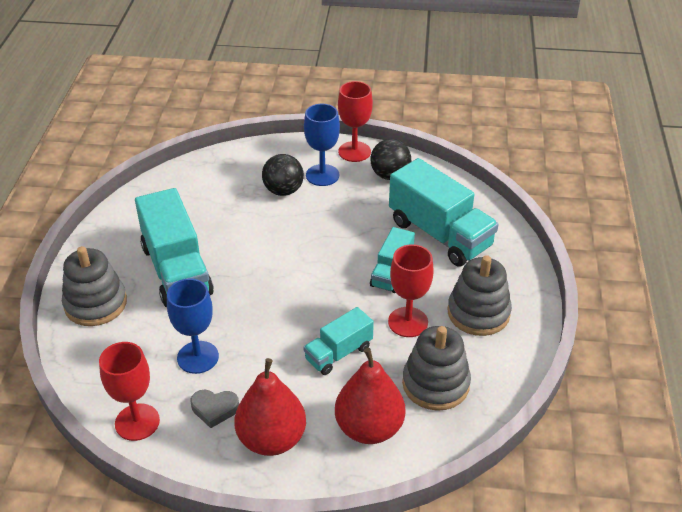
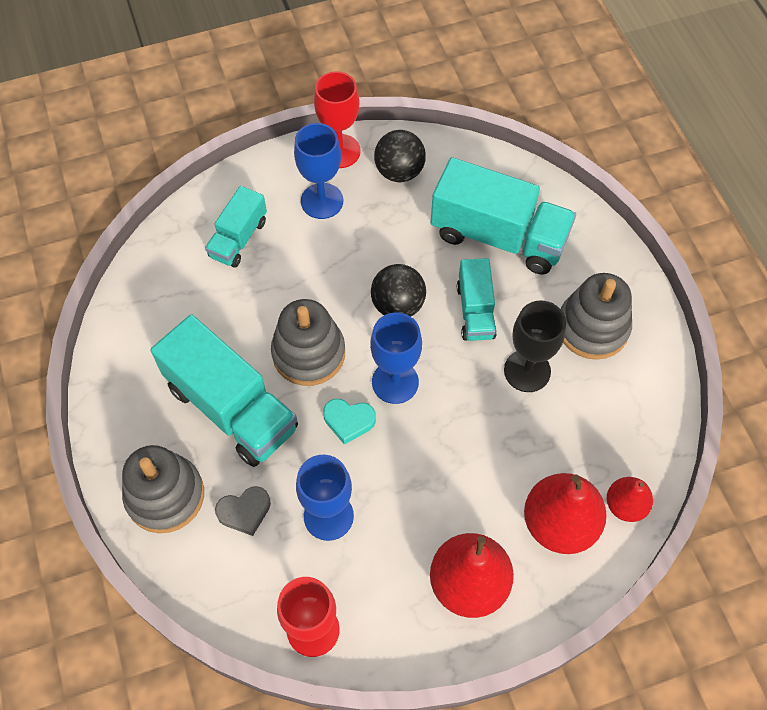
camera: 25 degrees left, 20 degrees up
grey heart [191,390,239,428] -> grey heart moved to [215,486,271,536]
black ball [262,154,304,196] -> black ball moved to [371,264,426,316]
turquoise truck [303,307,374,375] -> turquoise truck moved to [205,186,267,267]
red goblet [388,244,434,337] -> black goblet [504,301,566,392]
grey stacking toy [402,326,471,411] -> grey stacking toy moved to [271,299,345,386]
none -> turquoise heart [323,399,376,445]
none -> blue goblet [370,312,422,404]
none -> red pear [607,477,653,522]

